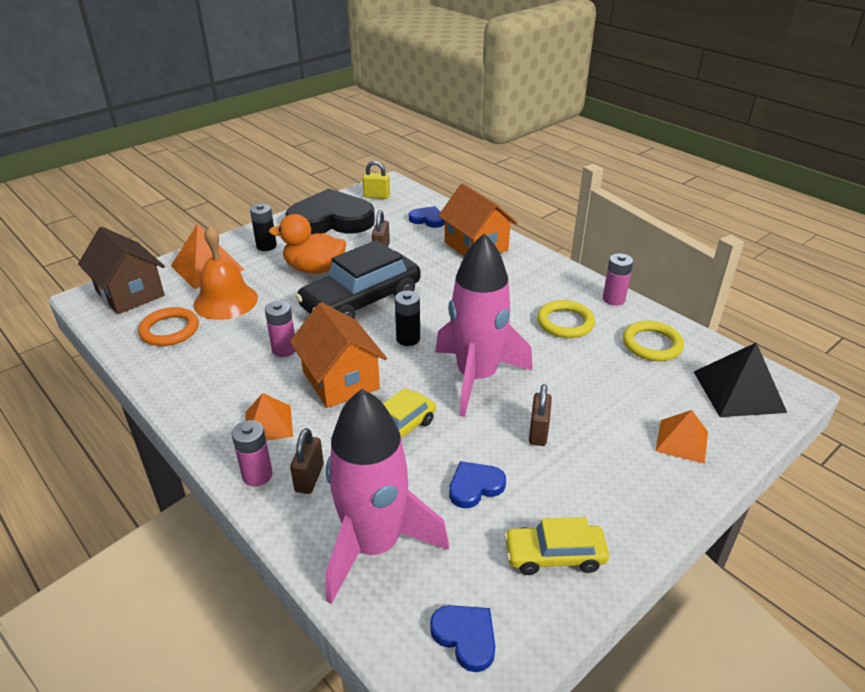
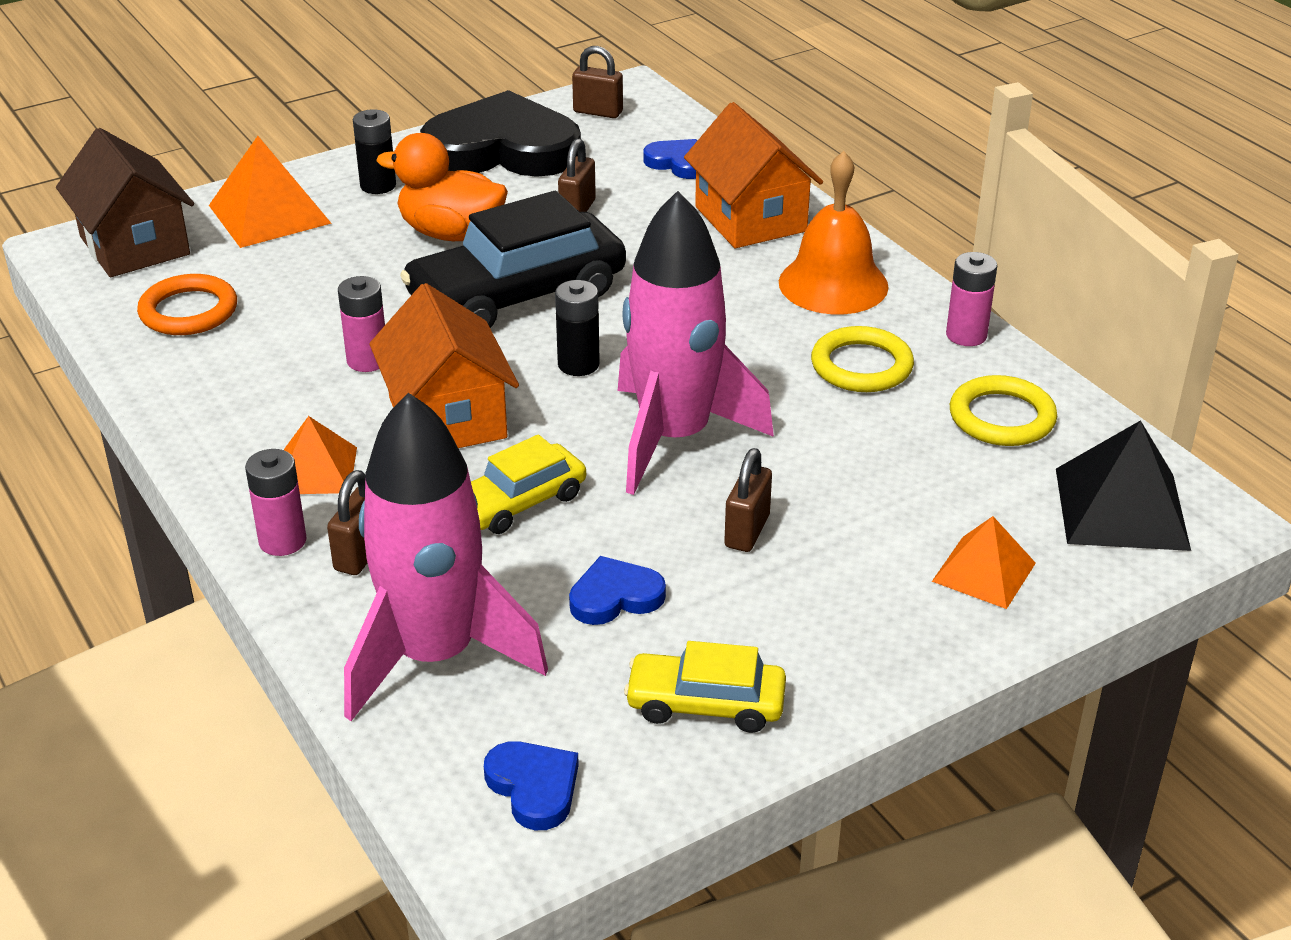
camera: 10 degrees right, 0 degrees up
orange bell [193,225,258,320] -> orange bell moved to [779,151,889,314]
yellow padlock [362,161,390,199] -> brown padlock [572,46,623,118]

